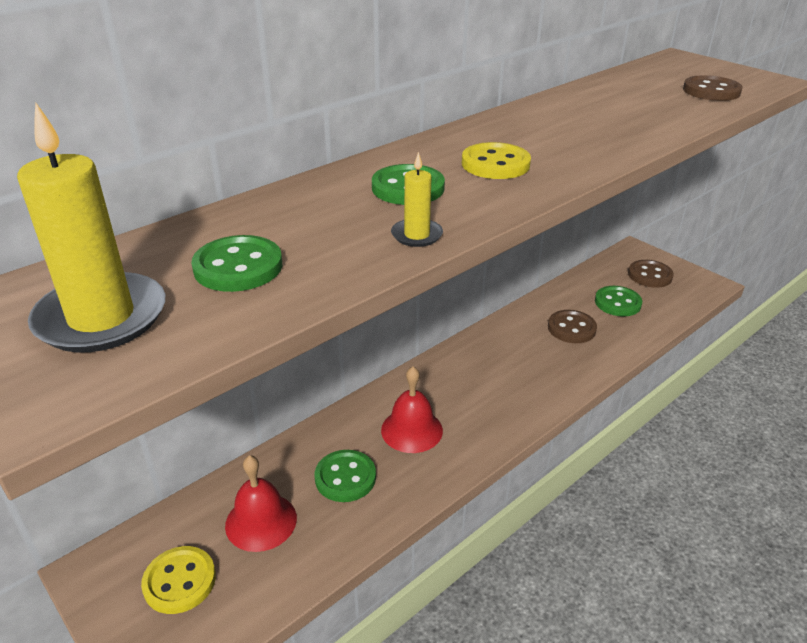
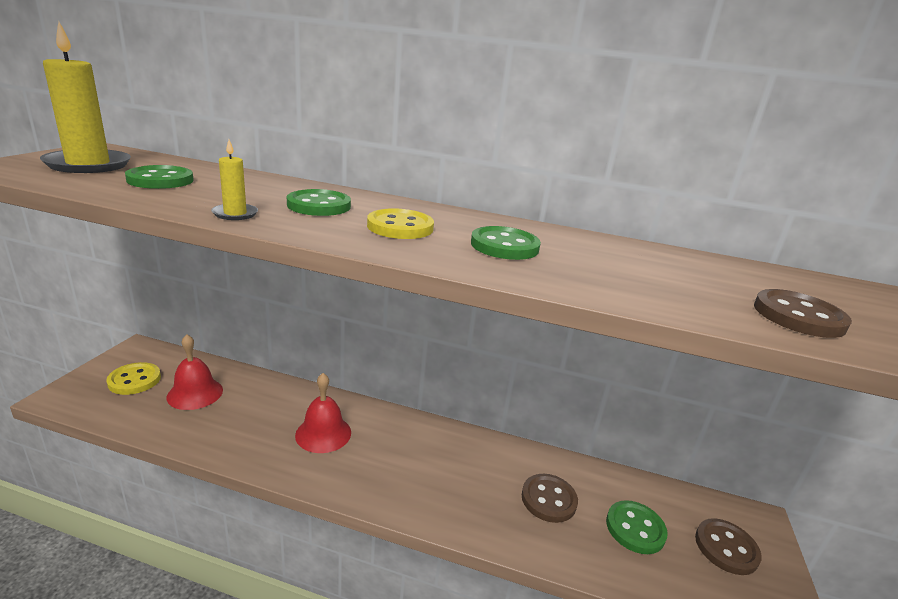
camera: 55 degrees right, 10 degrees down
green button [315,450,376,502] -> green button moved to [471,226,541,260]

